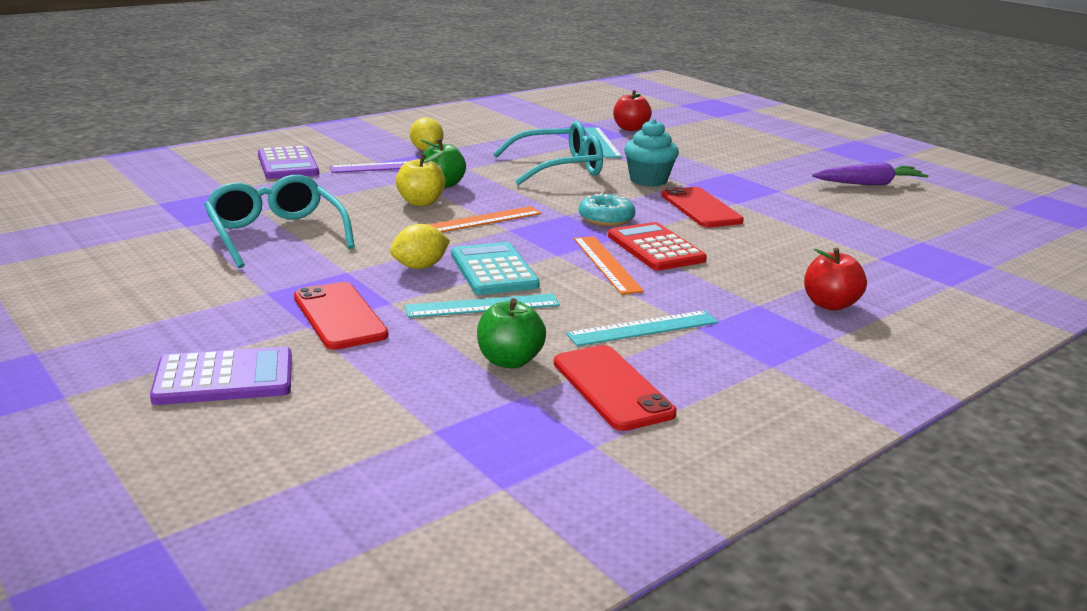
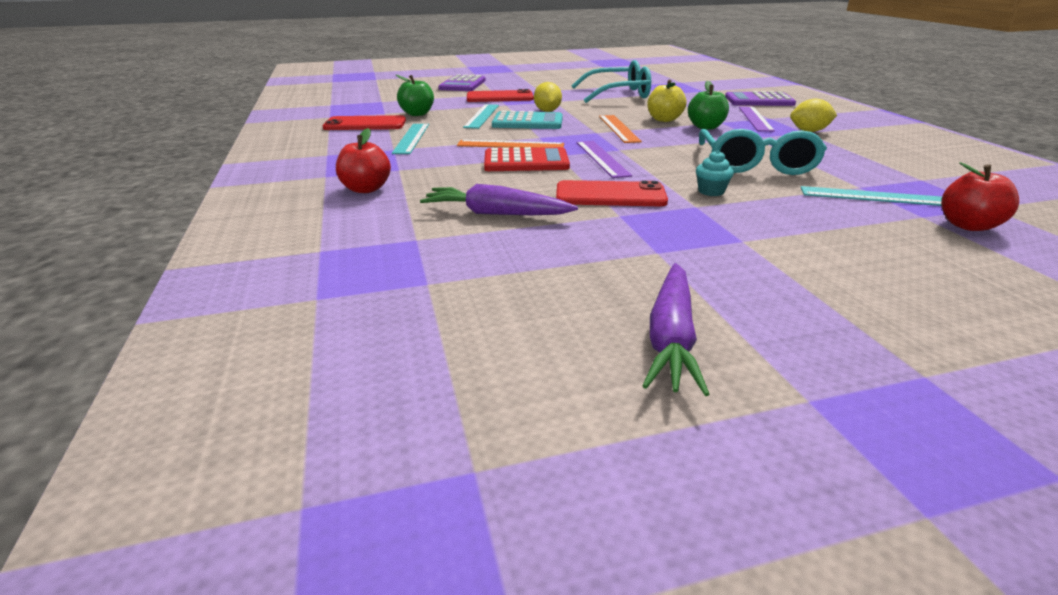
camera: 115 degrees right, 5 degrees up
turquoise donut [579,193,635,226] -> purple ruler [577,141,632,178]
turquoise cupcake [624,119,679,186] -> turquoise cupcake [696,150,734,196], size x0.57
none -> purple carrot [420,184,578,215]

